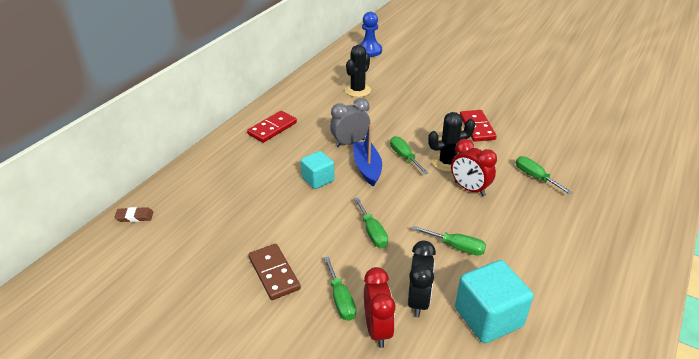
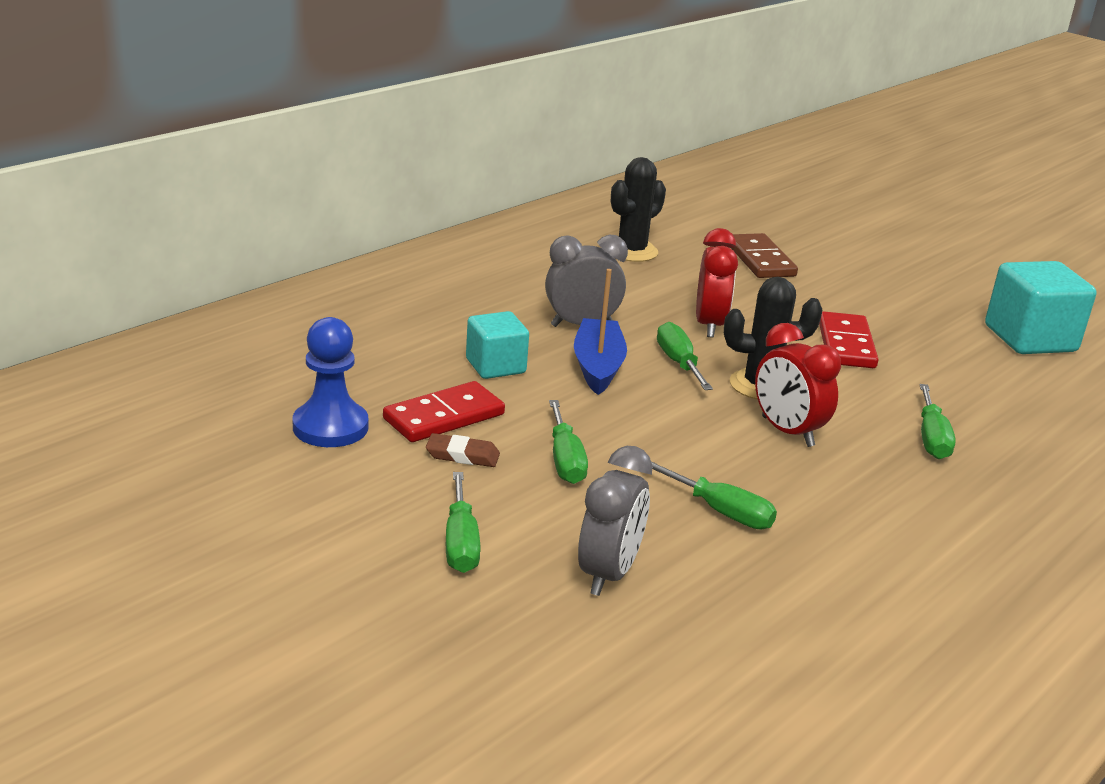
camera: 10 degrees right, 10 degrees down
brown eraser [114,207,154,222] -> brown eraser moved to [426,433,500,467]
red domino [247,111,297,143] -> red domino moved to [383,381,505,442]
brown domino [249,244,301,300] -> brown domino moved to [731,233,798,278]
blue pawn [359,12,382,57] -> blue pawn moved to [293,317,368,447]
red clock [364,267,395,348] -> red clock moved to [696,228,738,337]
black clock [408,241,436,317] -> grey clock [578,446,652,596]
turquoise cube [455,260,533,343] -> turquoise cube moved to [985,261,1096,354]
green screwdriver [516,156,572,195] -> green screwdriver turned 150 degrees counterclockwise [920,384,956,459]

